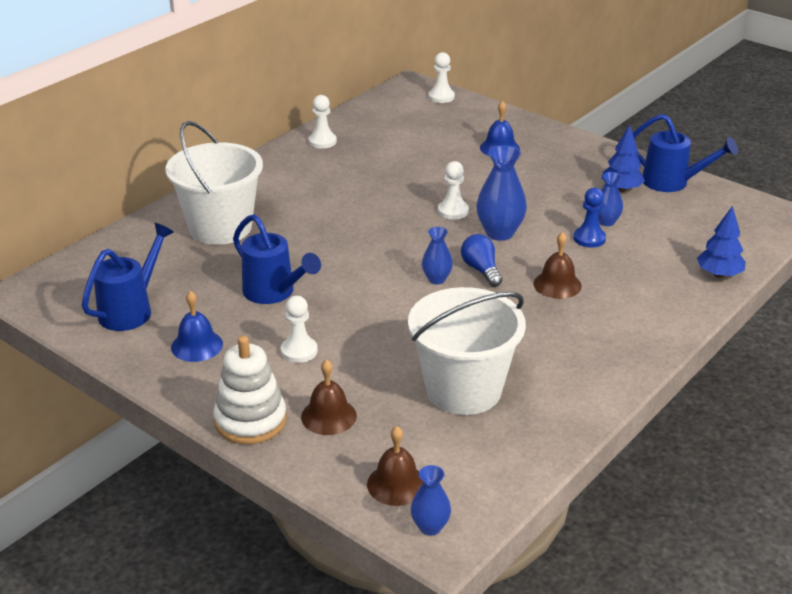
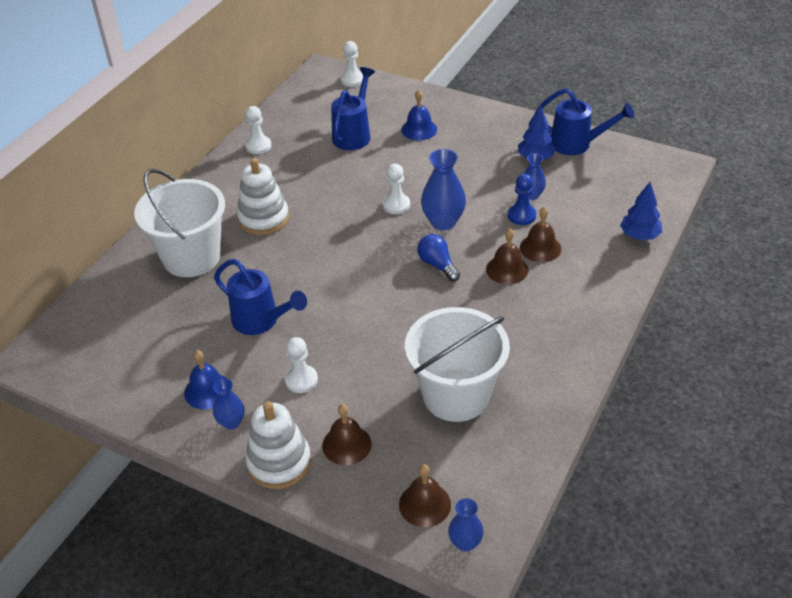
camera: 10 degrees left, 10 degrees up
blue watering can [82,223,174,331] -> blue watering can moved to [331,67,375,150]
blue vase [422,227,453,284] -> blue vase moved to [213,378,245,429]
none -> white stacking toy [237,158,289,235]
none -> brown bell [520,207,561,262]

